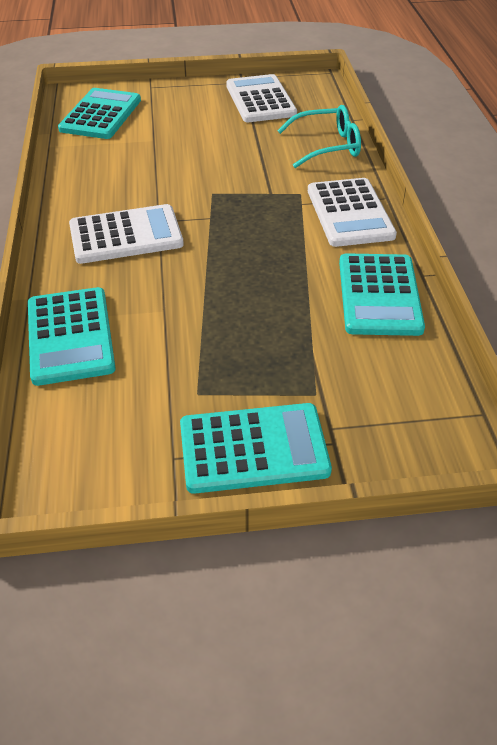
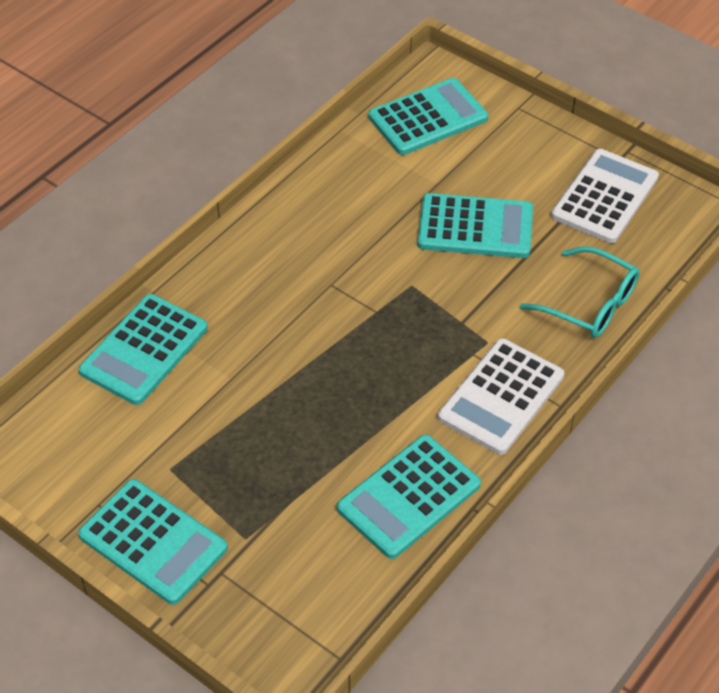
camera: 45 degrees right, 5 degrees up
white calculator [69,204,184,264] -> none
none -> turquoise calculator [418,193,533,258]

